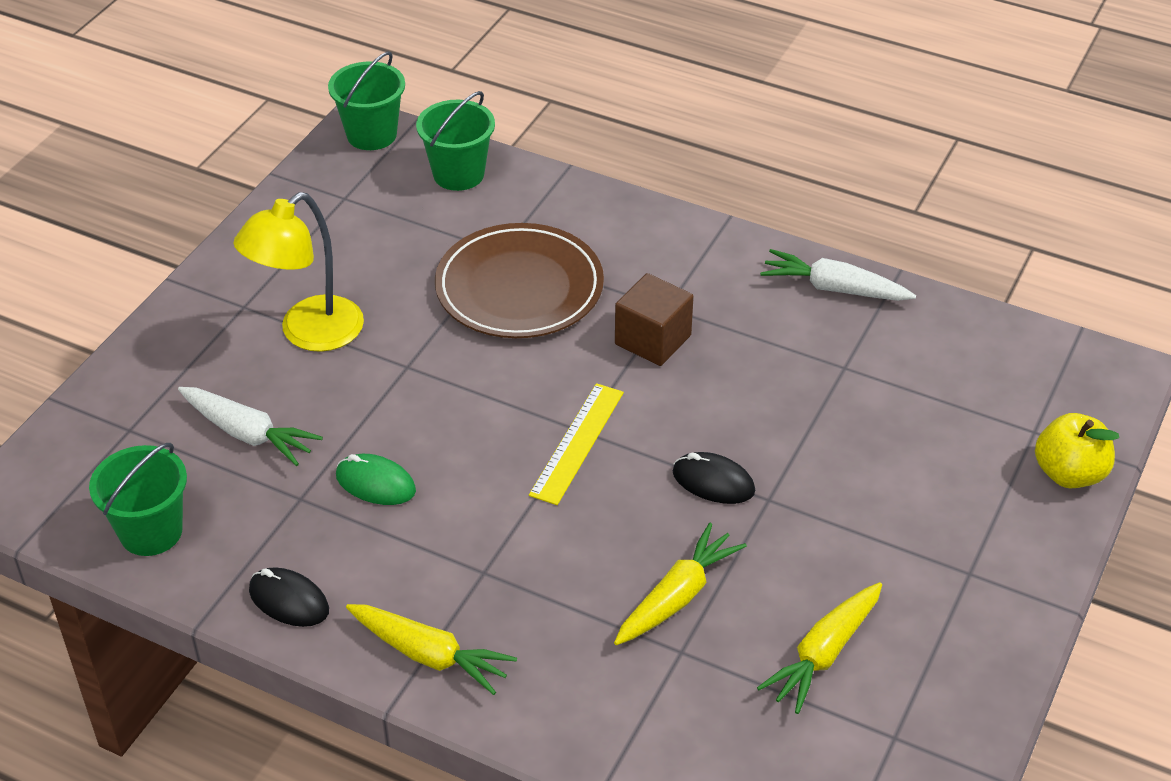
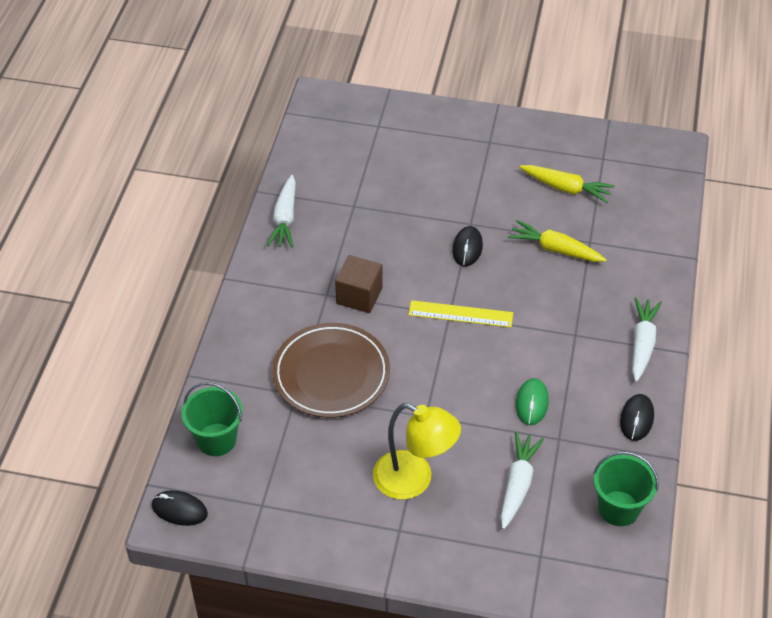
camera: 105 degrees left, 5 degrees up
green bucket [328,51,405,150] -> black mouse [152,490,208,526]
yellow carrot [346,604,517,695] -> white carrot [632,297,662,382]
yellow apple [1035,413,1119,489] -> none

